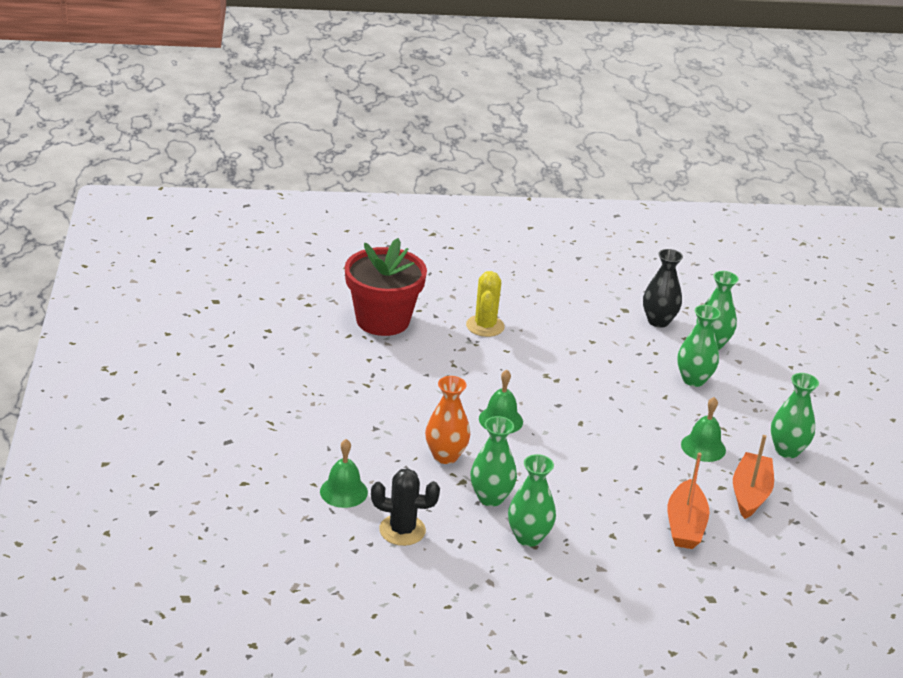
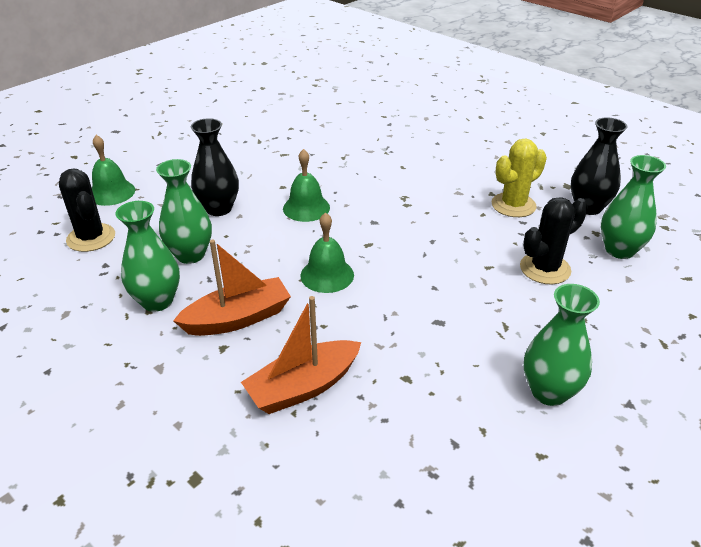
camera: 50 degrees right, 5 degrees up
red flower pot [345,238,427,336] -> none
orange vase [425,376,470,464] -> black vase [191,118,239,216]
yellow cactus [466,271,505,337] -> yellow cactus moved to [492,138,547,217]
green vase [677,305,721,387] -> black cactus [520,197,588,284]
green bell [681,397,726,462] -> green bell moved to [301,212,354,293]
orange boat [733,435,774,519] -> orange boat moved to [173,240,291,336]

